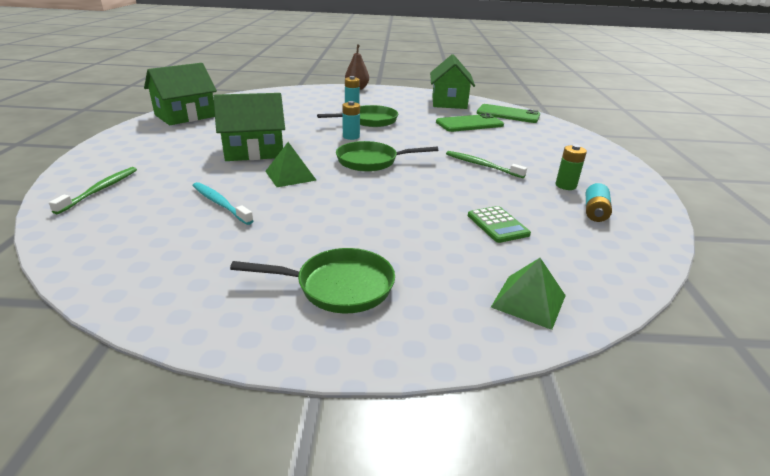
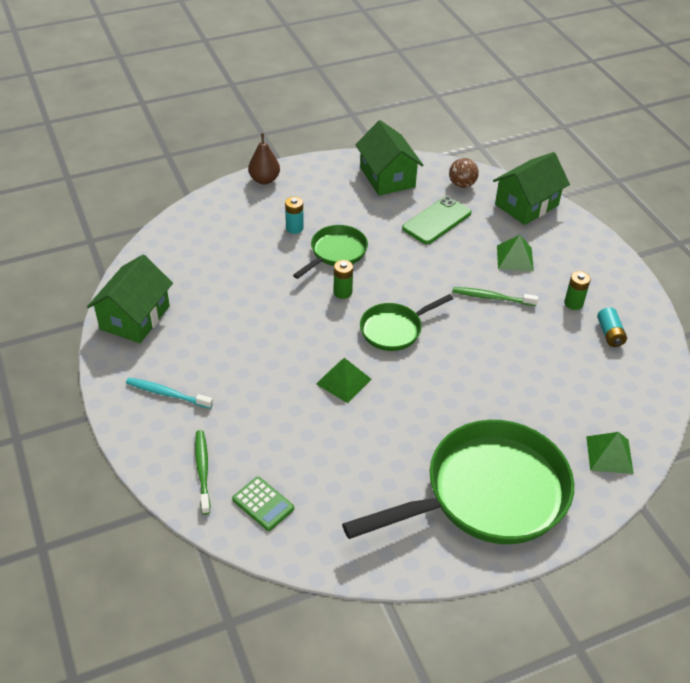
camera: 25 degrees left, 15 degrees up
turquoise toothbrush [192,182,254,225] -> turquoise toothbrush moved to [126,378,213,409]
green house [213,93,285,161] -> green house moved to [493,152,570,225]
green pan [230,248,395,313] -> green pan [342,420,574,544], size x2.00
turquoise battery [342,101,360,140] -> green battery [334,260,353,299]
green calculator [468,206,531,243] -> green calculator moved to [232,477,294,531]
green phone [477,104,540,123] -> brown ball [449,158,479,188]
none -> green pyramid [497,235,534,271]

